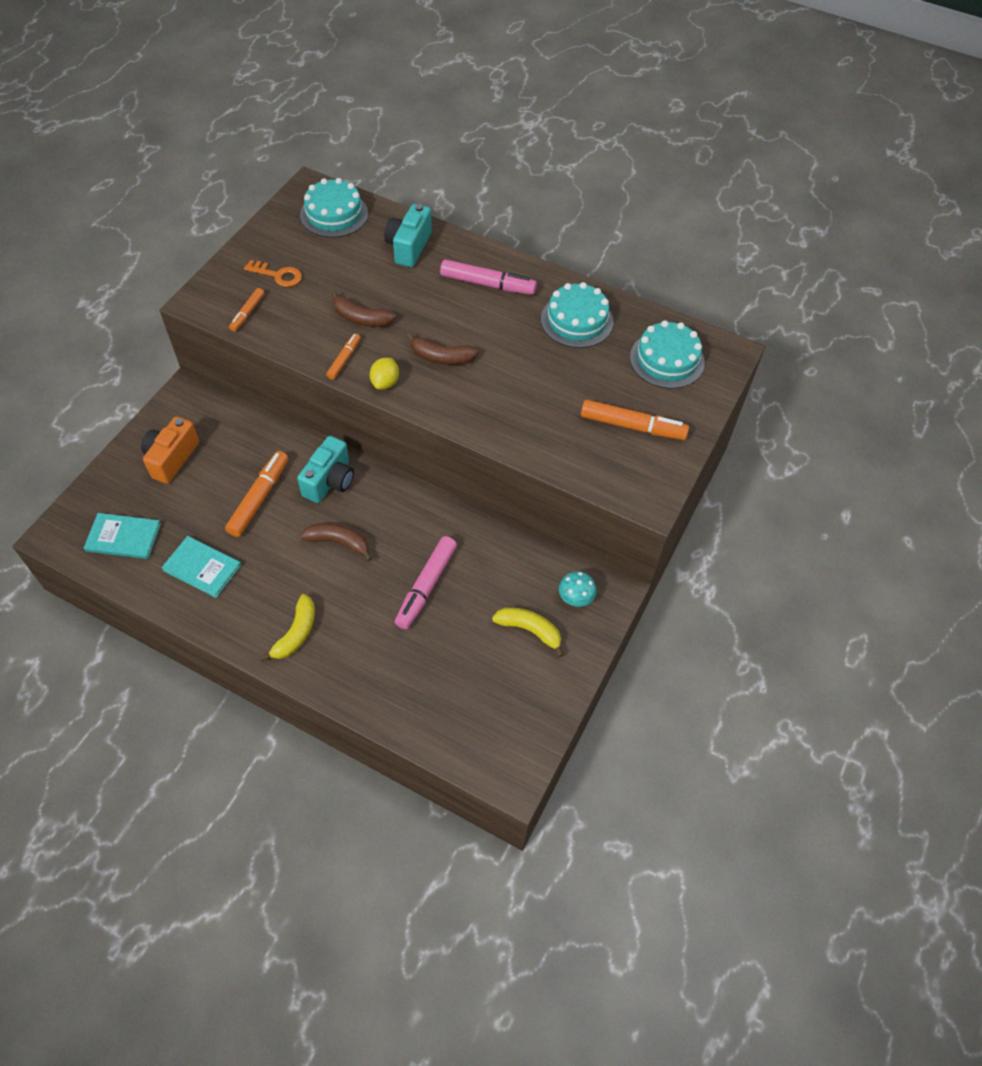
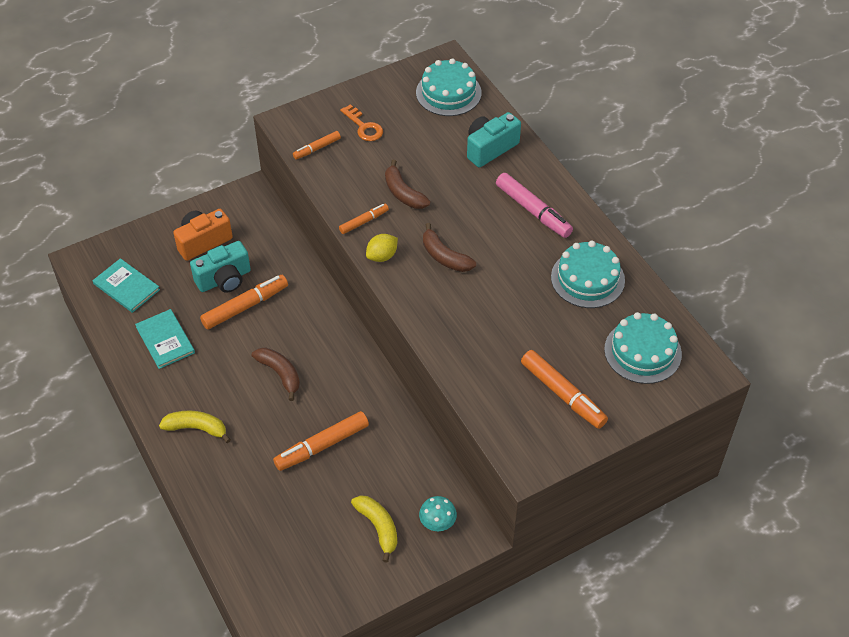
camera: 35 degrees right, 5 degrees down
yellow banana [260,594,315,661] -> yellow banana turned 135 degrees counterclockwise [159,411,231,443]
turquoise camera [297,436,354,503] -> turquoise camera moved to [190,241,251,293]
pink marker [395,536,457,629] -> orange marker [273,411,369,471]

